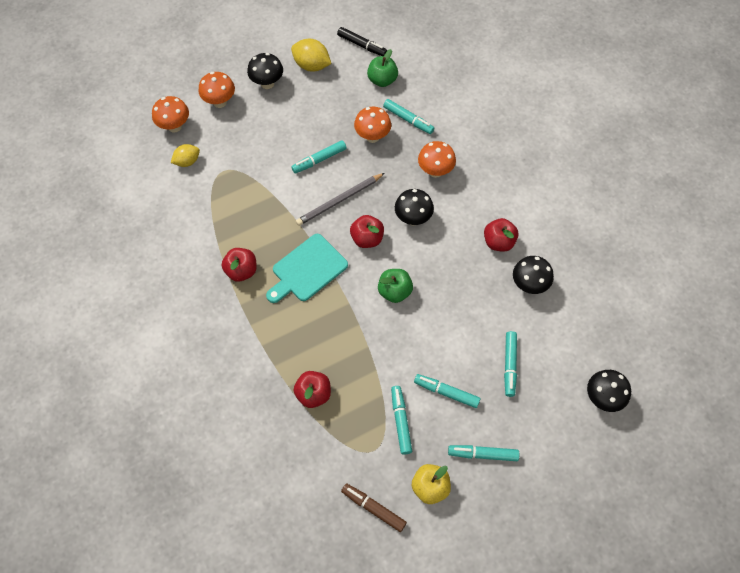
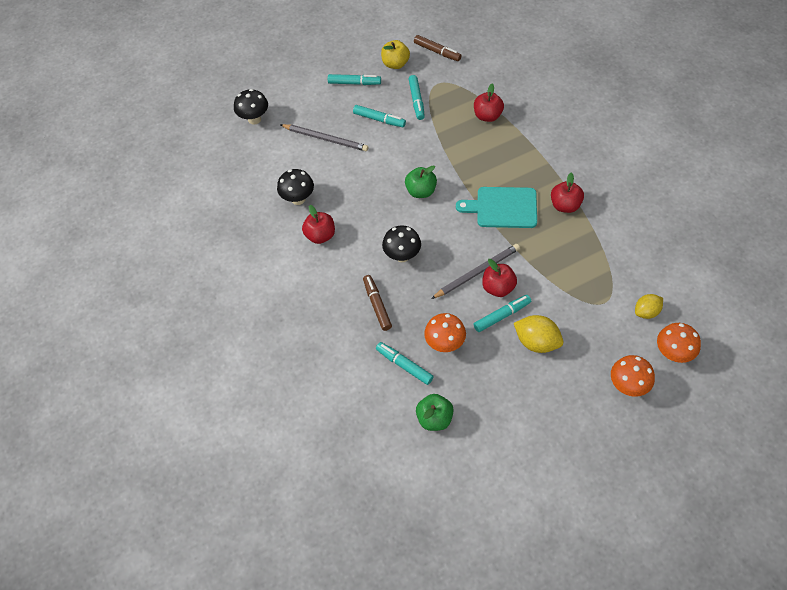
camera: 175 degrees left, 5 degrees down
black mushroom [247,53,283,89] -> none
turquoise cutting board [266,234,348,303] -> turquoise cutting board turned 135 degrees counterclockwise [456,187,537,228]
yellow lemon [291,39,331,72] -> yellow lemon moved to [514,315,563,353]
black marker [337,27,387,56] -> none
red apple [350,215,384,248] -> red apple moved to [482,259,517,297]
orange mushroom [418,141,456,178] -> brown marker [363,275,392,331]
turquoise marker [504,331,517,397] -> grey pencil [280,124,368,151]

